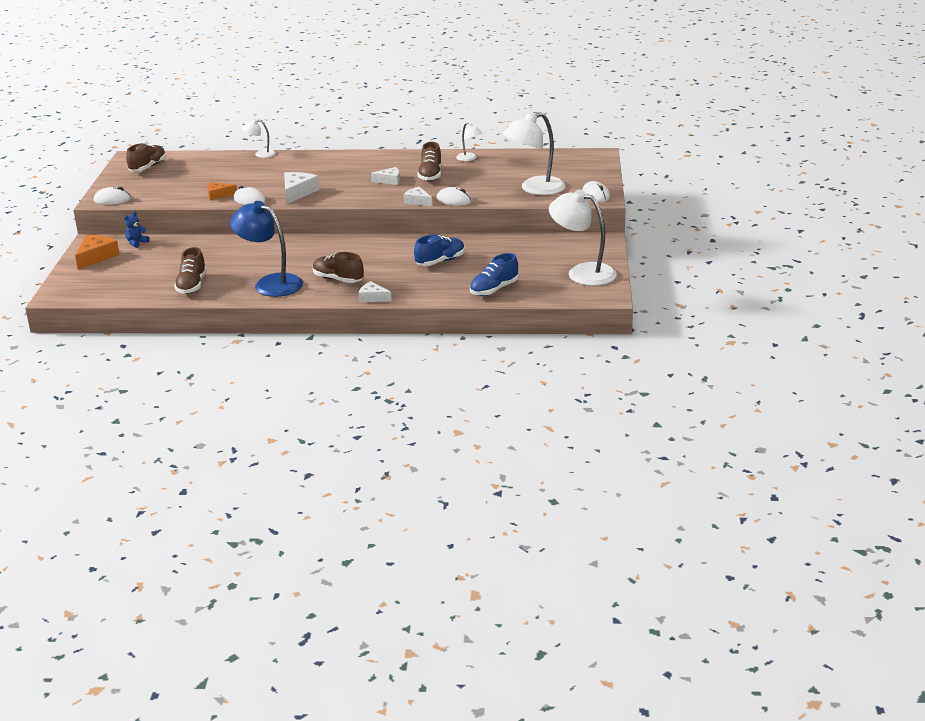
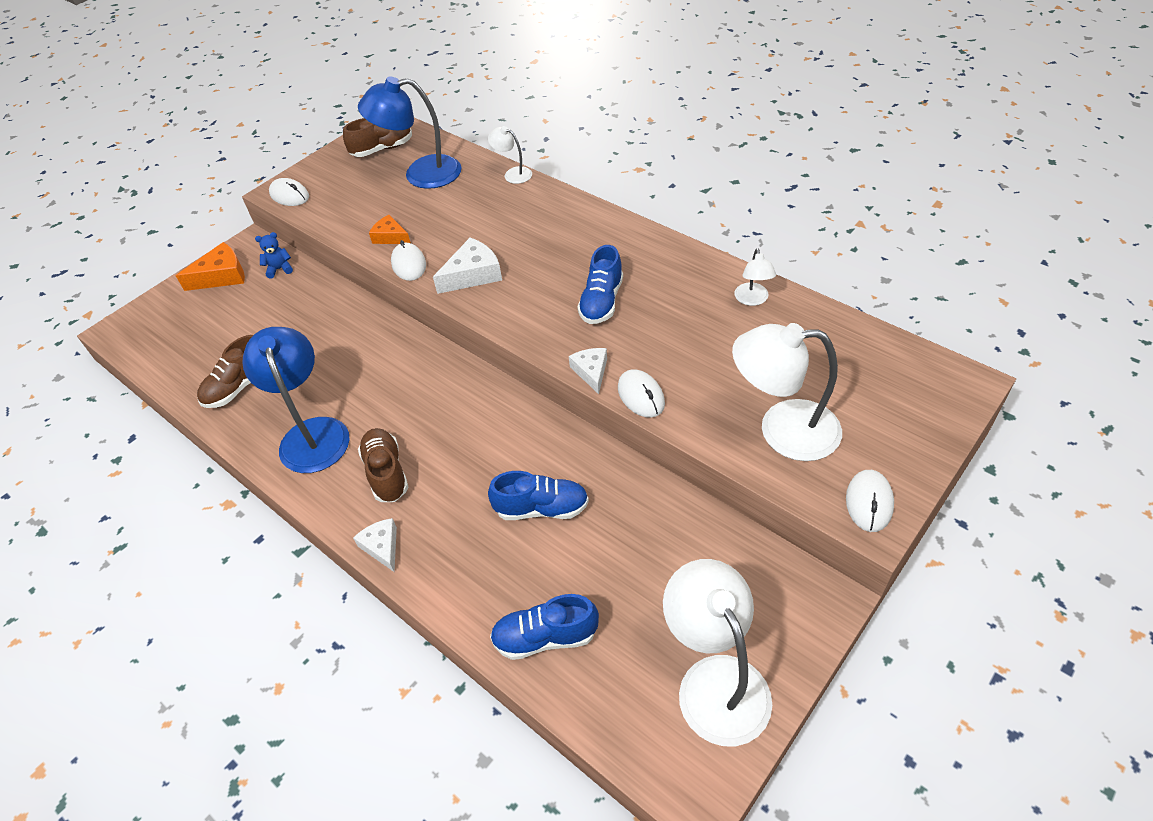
camera: 40 degrees right, 20 degrees up
white cheese [371,167,400,185] -> blue shoe [577,245,623,324]
brown shoe [417,142,442,181] -> none
none -> blue lamp [358,77,462,189]

